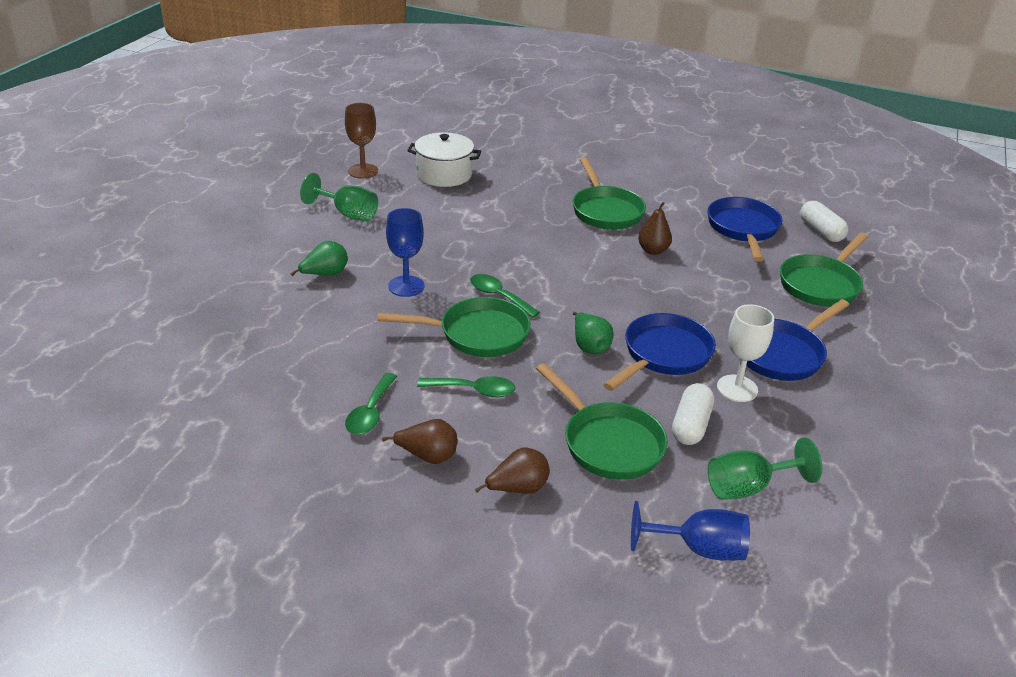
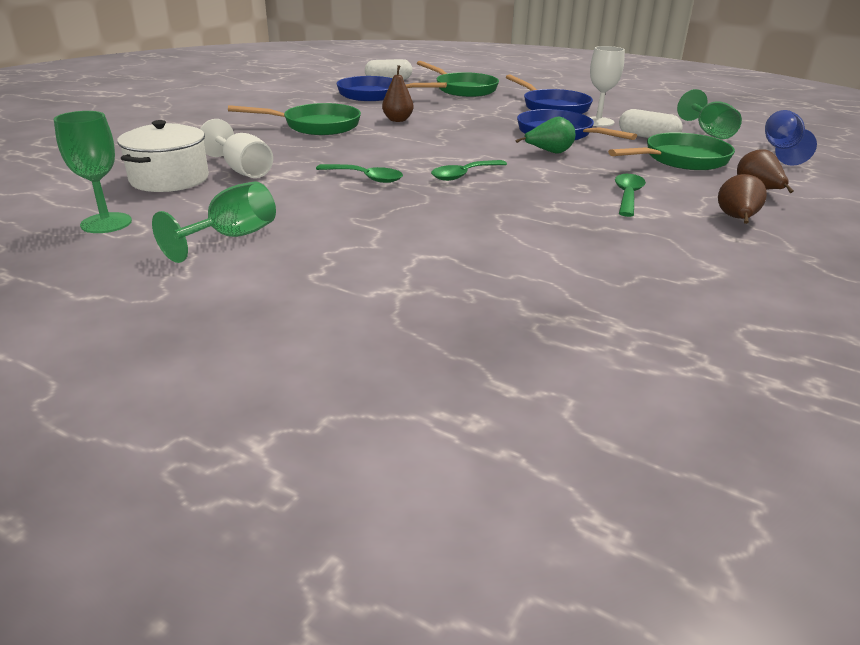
camera: 80 degrees left, 5 degrees down
green pear [291,241,348,276] -> none
brown goblet [345,103,378,179] -> green goblet [54,111,132,233]
green spoon [345,373,397,435] -> green spoon moved to [316,164,403,183]
green pan [377,297,531,357] -> none
blue goblet [386,208,425,297] -> none
none -> white goblet [200,119,273,178]

